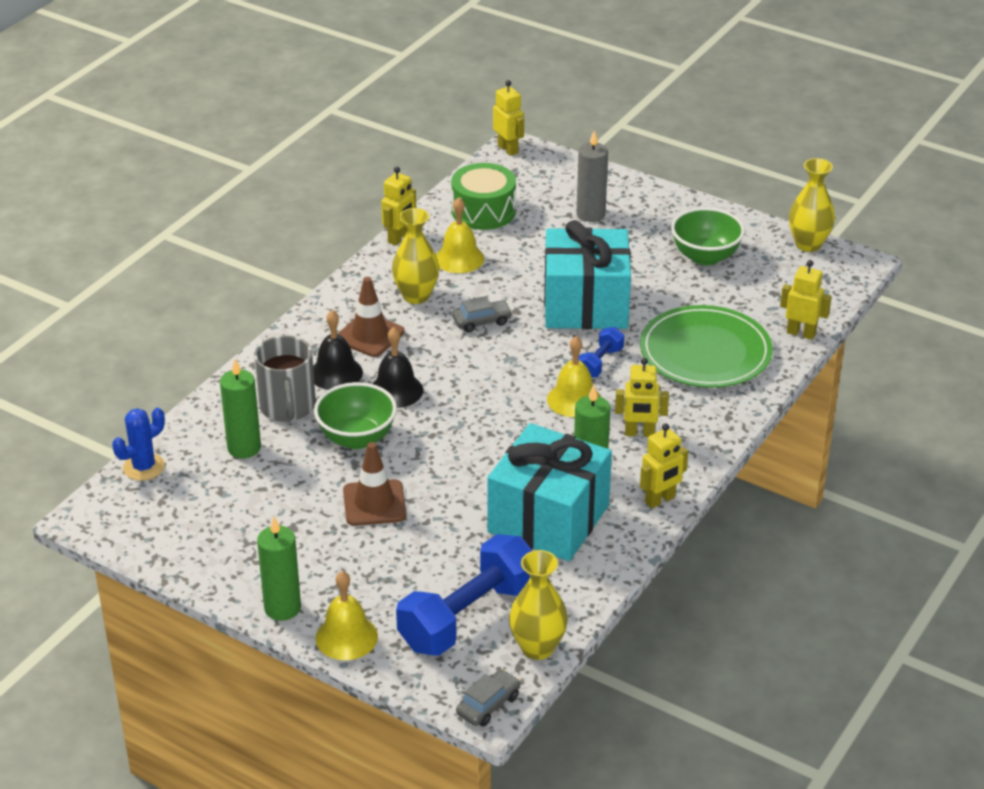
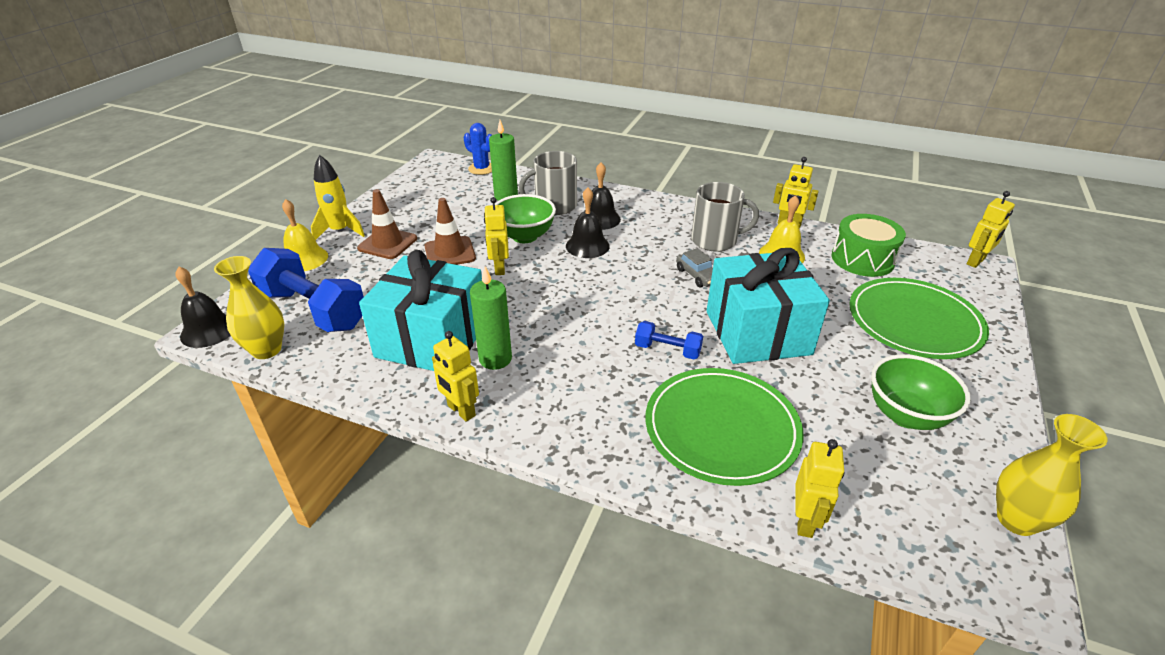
camera: 80 degrees right, 0 degrees up
green candle [257,517,301,621] -> yellow rocket [311,155,365,240]
brown traffic cone [337,277,405,357] -> brown traffic cone moved to [357,189,417,259]
yellow vase [392,208,439,304] -> grey mug [691,182,759,252]
grey car [456,669,521,727] -> black bell [175,267,231,348]
yellow bell [547,336,601,417] -> none
grey candle [577,131,608,222] -> green plate [849,278,989,359]
yellow robot [615,358,669,437] -> yellow robot moved to [484,197,509,275]

